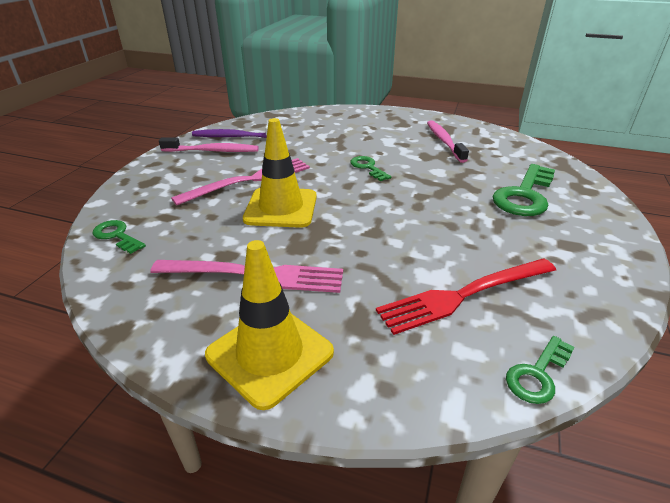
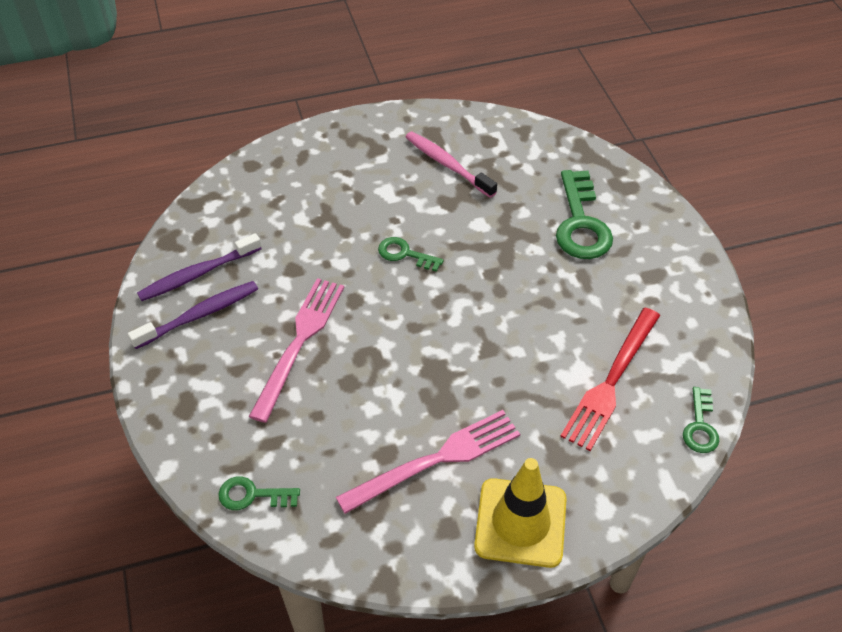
camera: 35 degrees left, 15 degrees up
pink toothbrush [159,137,259,152] -> purple toothbrush [128,281,258,349]
yellow traffic cone [243,118,317,228] -> none

